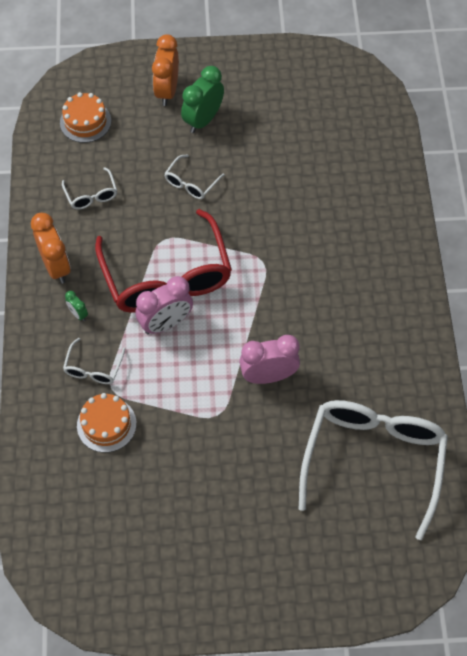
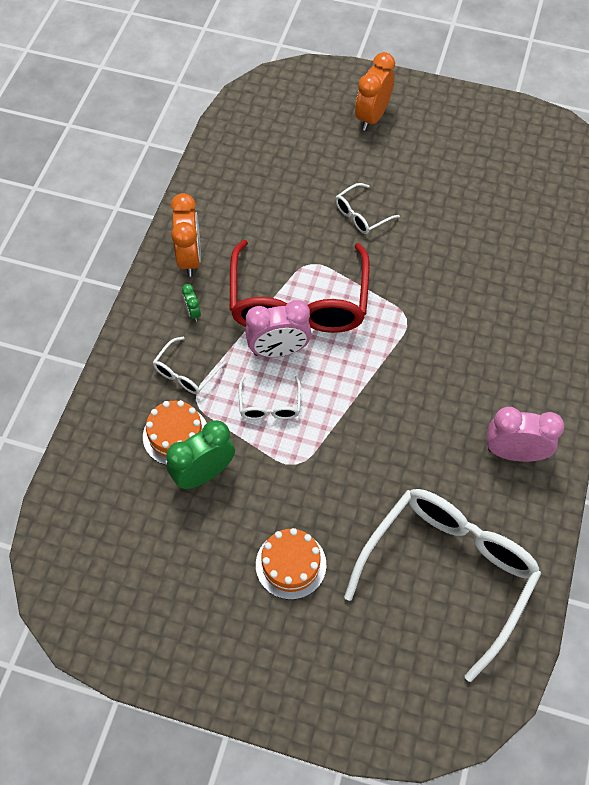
camera: 20 degrees right, 0 degrees up
orange cake [60,92,111,143] -> orange cake moved to [256,528,326,600]
white glasses [62,167,117,210] -> white glasses moved to [239,376,301,420]
green clock [181,66,224,133] -> green clock moved to [166,420,235,489]
pink clock [239,335,300,384] -> pink clock moved to [487,407,564,462]

